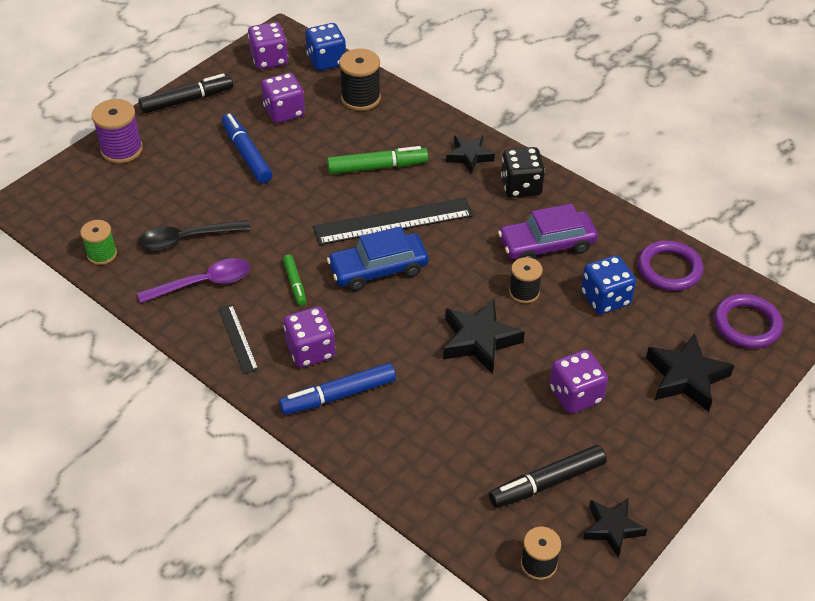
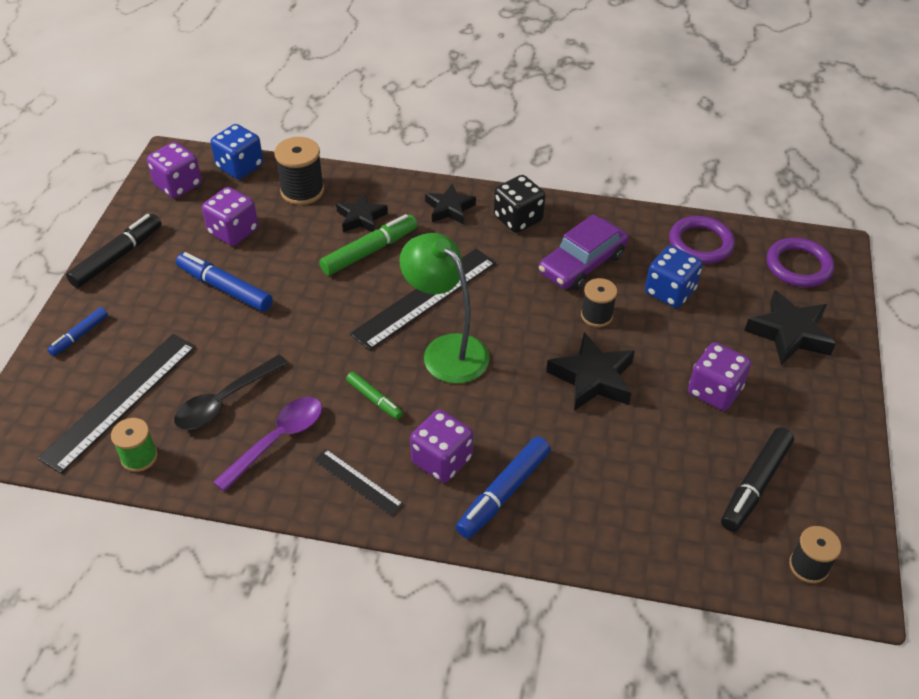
camera: 30 degrees left, 0 degrees up
purple spool [92,99,143,163] -> blue marker [48,307,108,356]
blue car [327,226,429,291] -> green lamp [399,233,490,384]
black star [583,498,647,558] -> black star moved to [336,193,388,232]
none -> black ruler [37,334,196,474]

